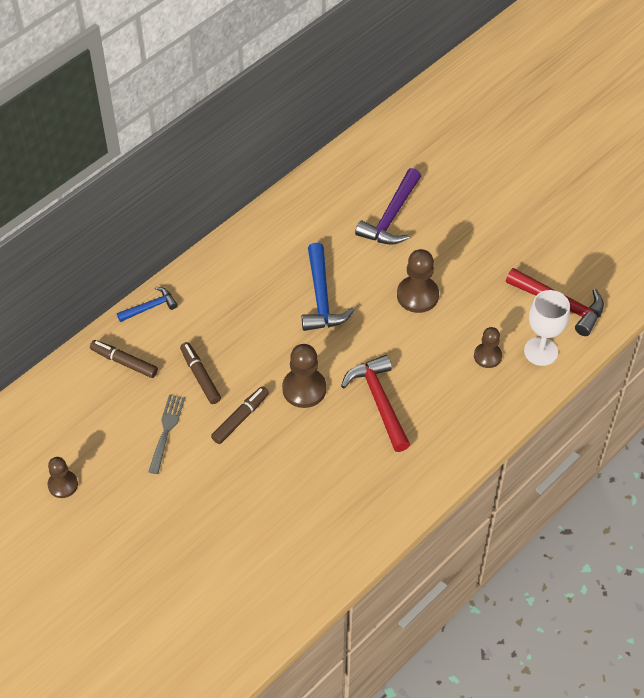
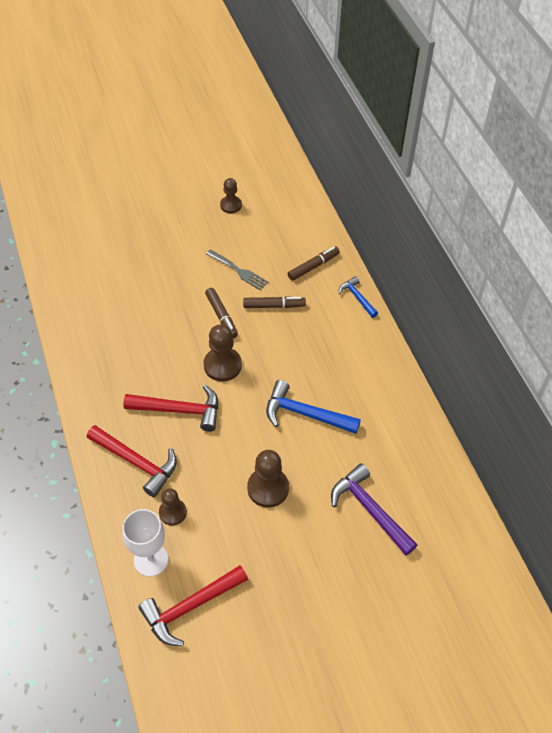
camera: 115 degrees right, 0 degrees up
blue hammer [117,287,178,322] -> blue hammer turned 150 degrees clockwise [339,276,378,318]
none -> red hammer [87,425,177,497]

